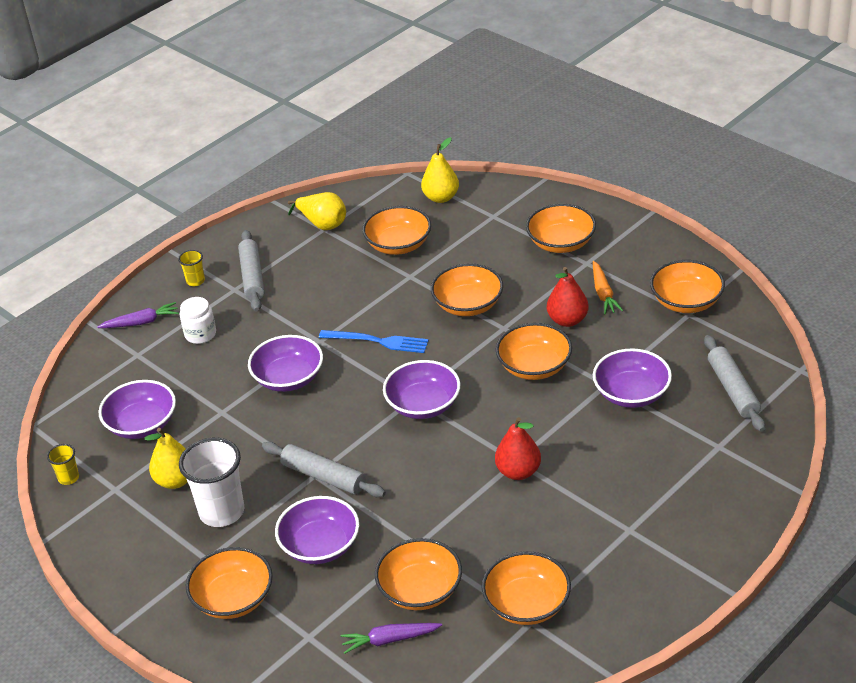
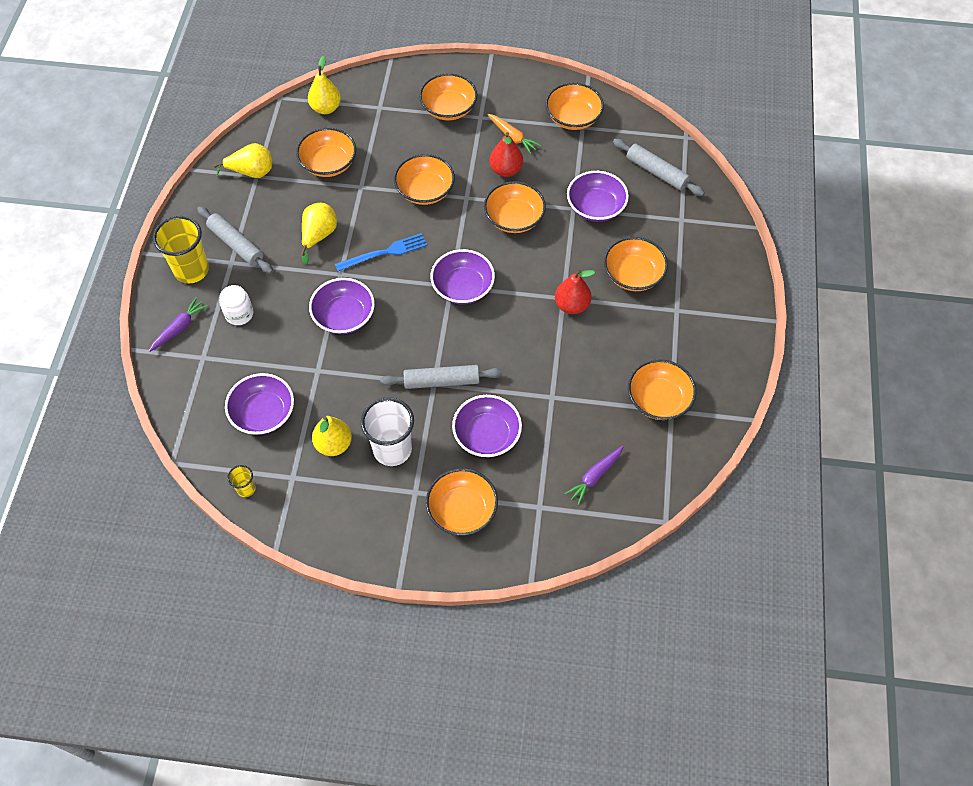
camera: 40 degrees left, 20 degrees up
yellow cup [178,250,205,286] -> yellow cup [153,216,209,283], size x2.09
orange bowl [375,538,462,610] -> orange bowl moved to [604,237,668,291]
none -> yellow pear [301,203,337,265]

